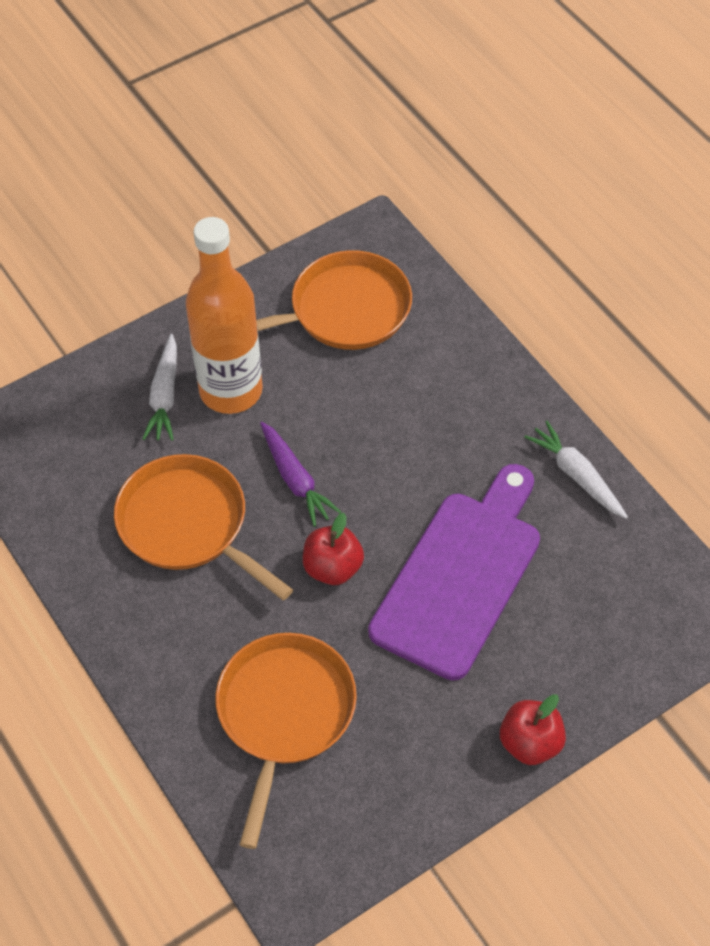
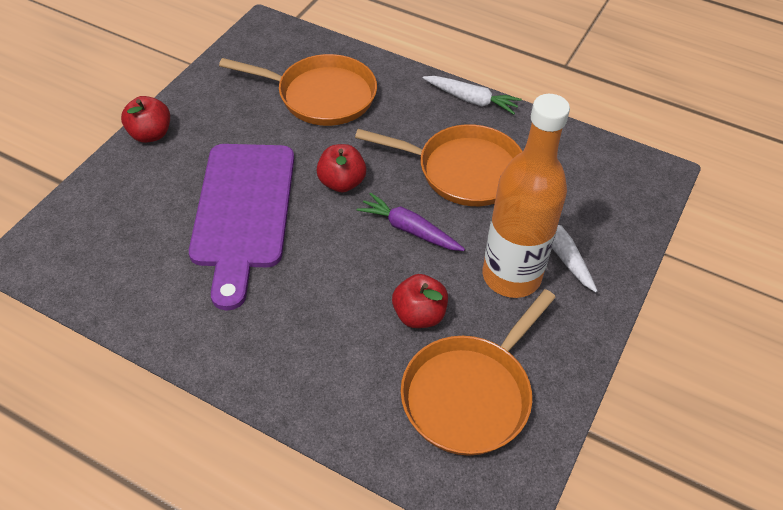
camera: 150 degrees right, 5 degrees down
orange pan [215,633,357,849] -> orange pan turned 60 degrees counterclockwise [219,54,377,126]
white carrot [524,421,628,519] -> white carrot moved to [423,76,522,114]
none -> red apple [392,274,448,328]

